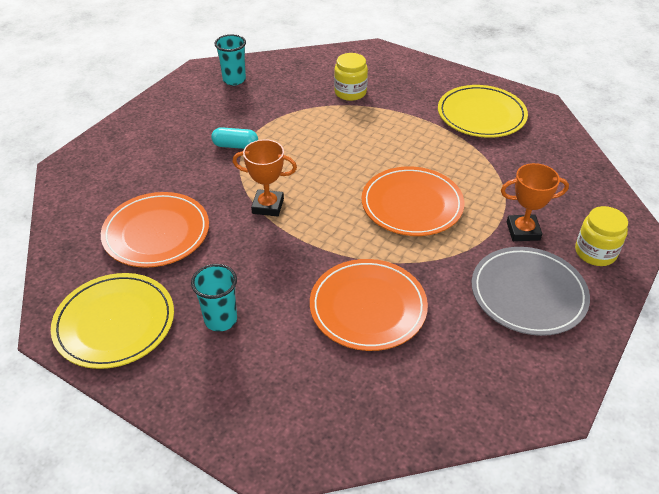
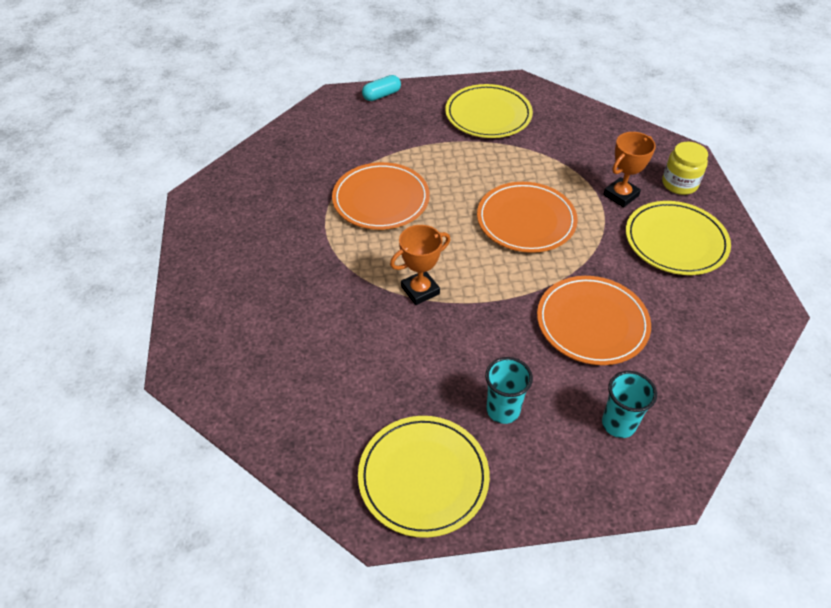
camera: 40 degrees left, 5 degrees up
orange plate [101,192,209,268] -> orange plate moved to [332,162,430,230]
turquoise capsule [211,127,258,149] -> turquoise capsule moved to [362,75,401,101]
turquoise cup [214,34,246,85] -> turquoise cup moved to [602,371,657,438]
yellow jar [334,53,368,101] -> none
grey plate [472,247,590,336] -> yellow plate [626,201,731,275]

